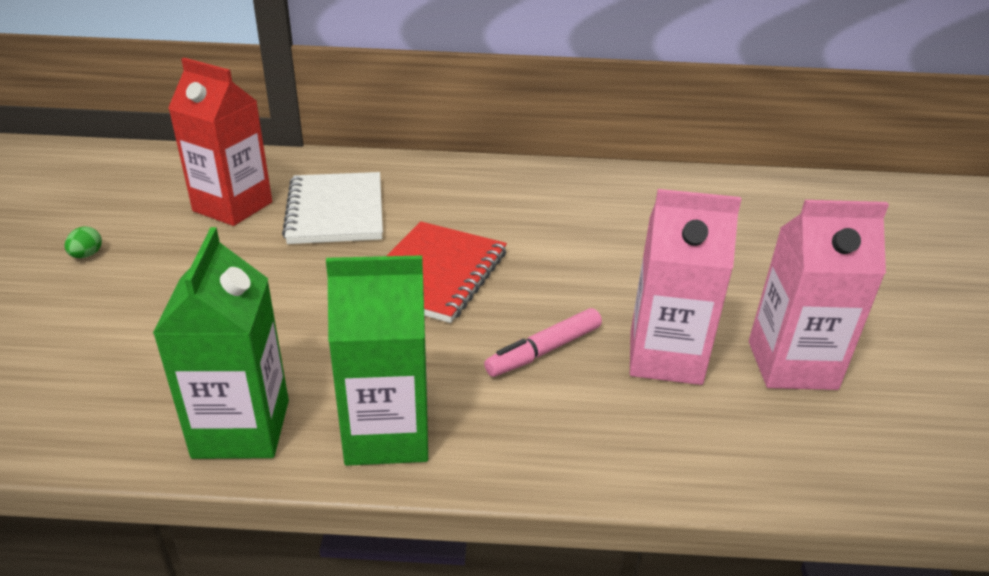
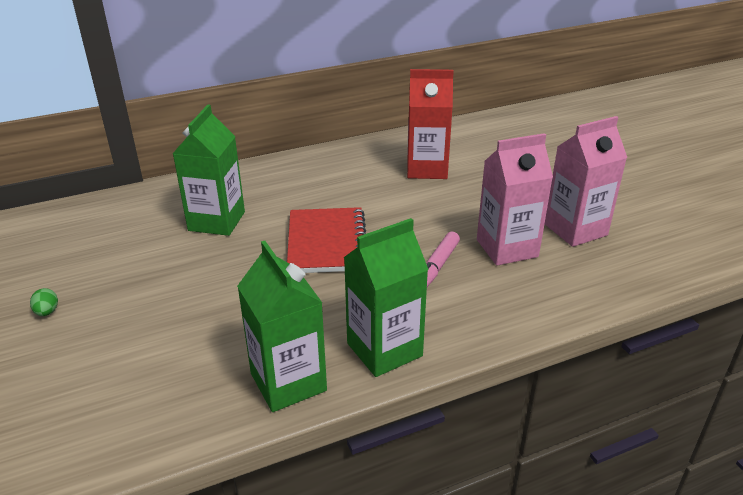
camera: 25 degrees left, 0 degrees up
red carton [168,58,272,226] -> red carton moved to [407,69,454,179]
white notebook [282,172,383,244] -> green carton [173,104,245,236]

